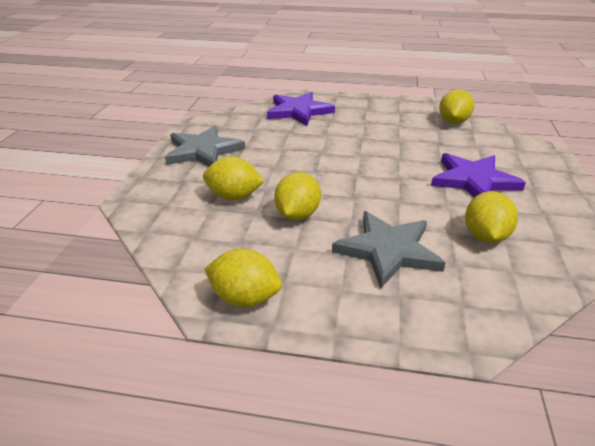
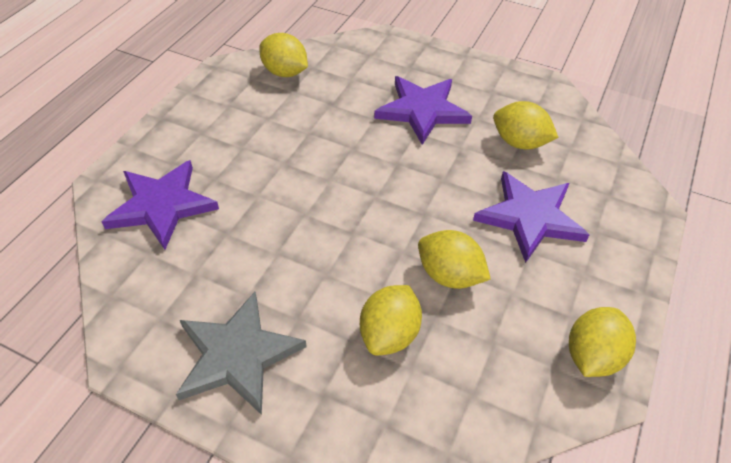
camera: 75 degrees left, 15 degrees up
grey star [332,211,445,288] -> purple star [473,171,590,263]

